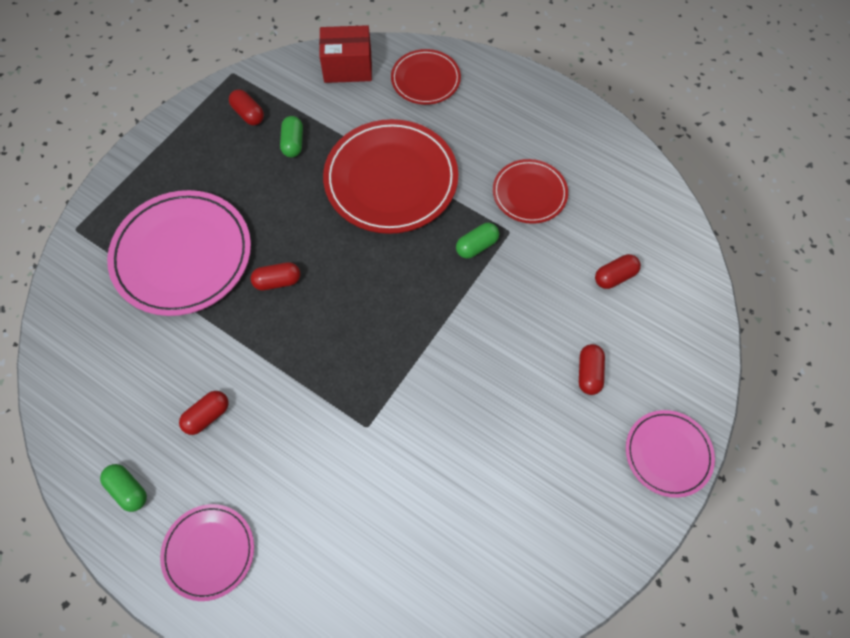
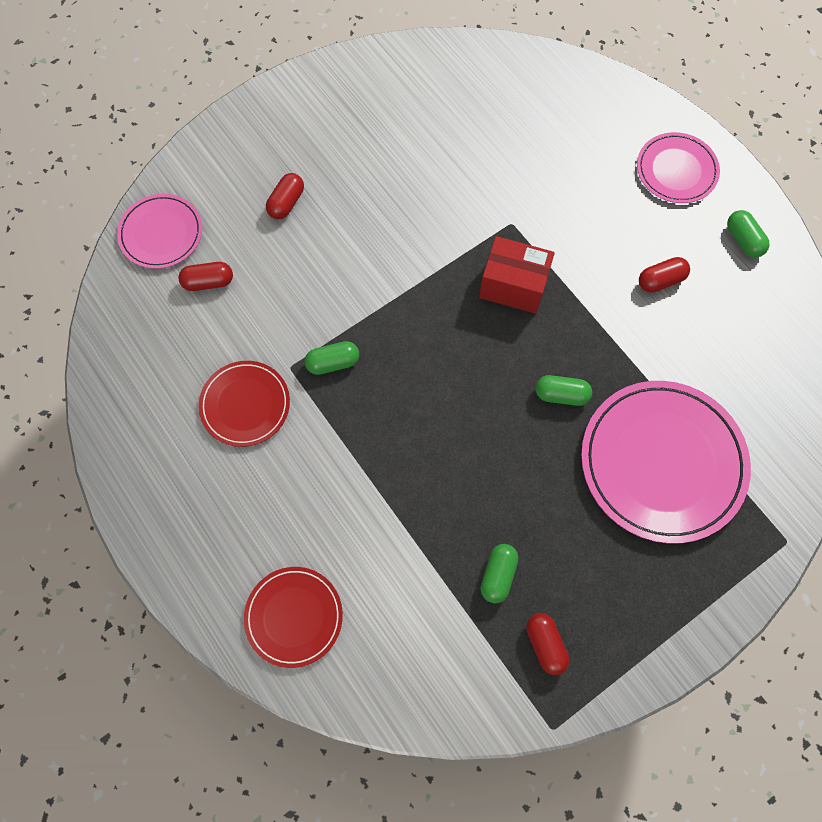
camera: 160 degrees left, 5 degrees up
red capsule [251,262,300,290] -> green capsule [536,375,592,406]
red box [319,25,372,83] -> red box moved to [479,236,555,314]
red plate [323,119,458,234] -> none
pink plate [626,410,715,498] -> pink plate moved to [117,194,202,269]

